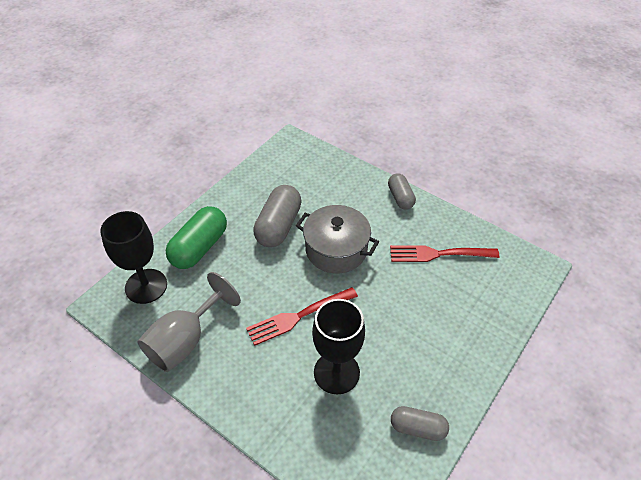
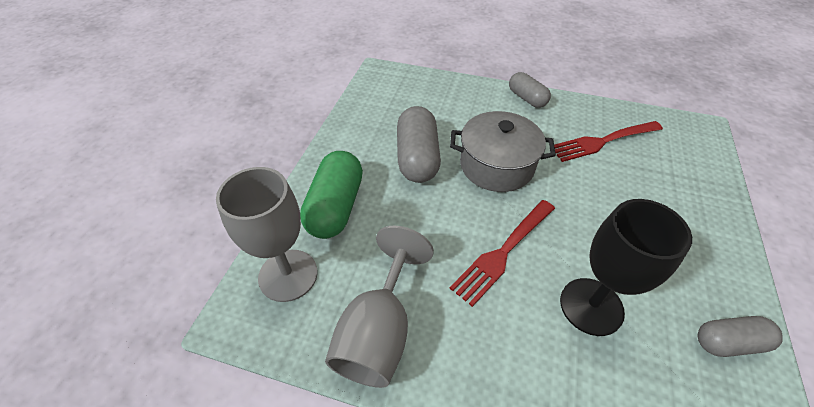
camera: 20 degrees left, 0 degrees up
black goblet [100,211,167,304] -> grey goblet [216,167,318,302]

